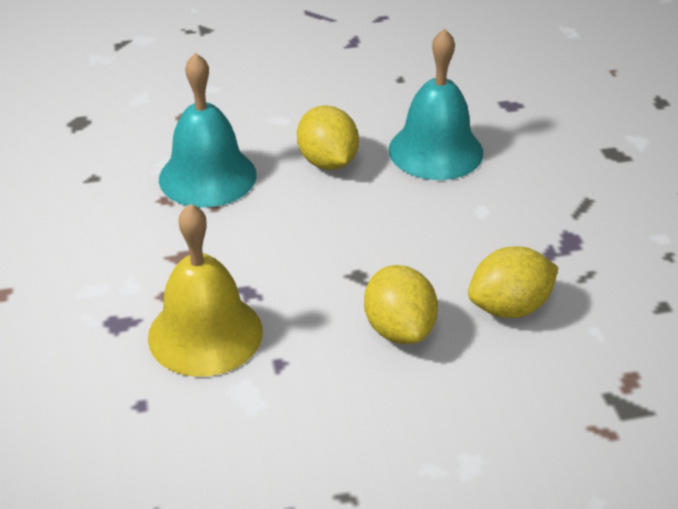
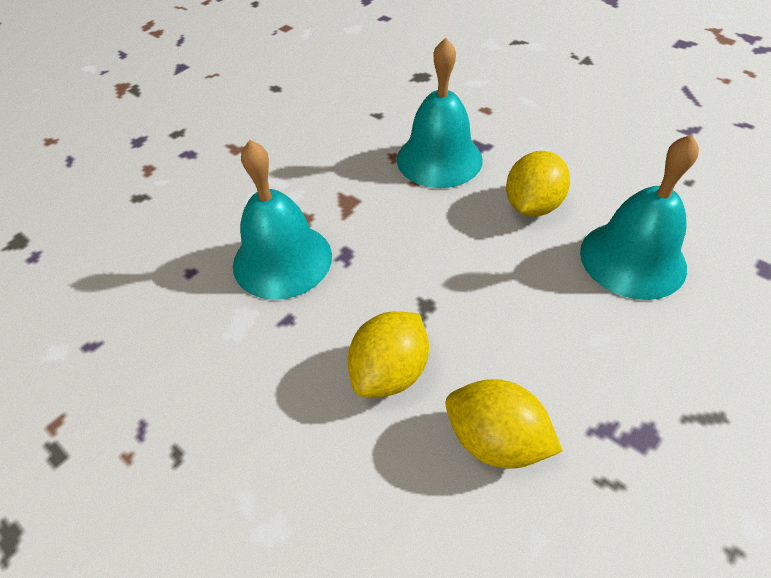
camera: 55 degrees right, 10 degrees up
yellow bell [148,204,263,377] -> turquoise bell [233,140,332,300]

